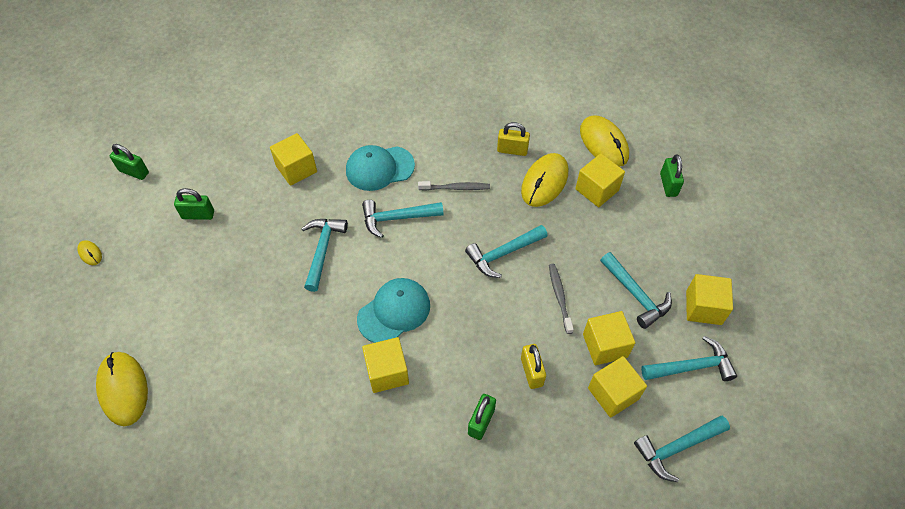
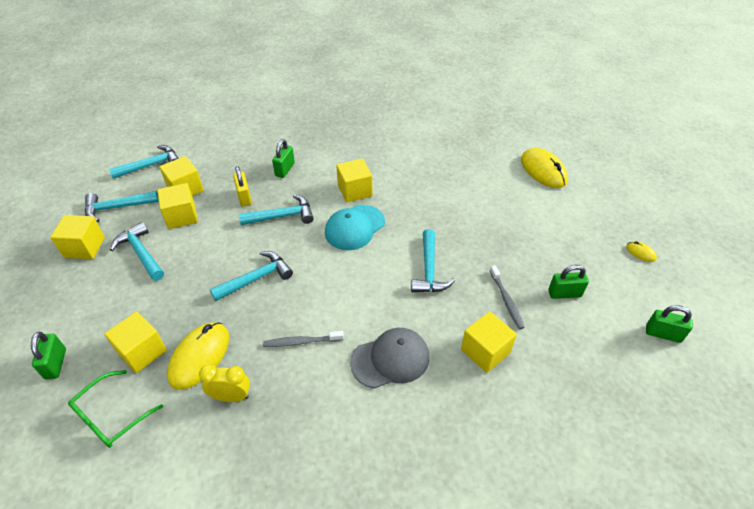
camera: 175 degrees right, 10 degrees down
turquoise cap [346,145,415,191] -> grey cap [350,328,429,388]
turquoise hammer [362,200,443,238] -> turquoise hammer moved to [239,194,314,225]
yellow padlock [497,122,530,156] -> yellow clock [199,364,250,402]
grey toothbrush [549,264,574,334] -> grey toothbrush moved to [490,265,525,329]
yellow mouse [580,115,629,167] -> green glasses [68,370,163,448]

